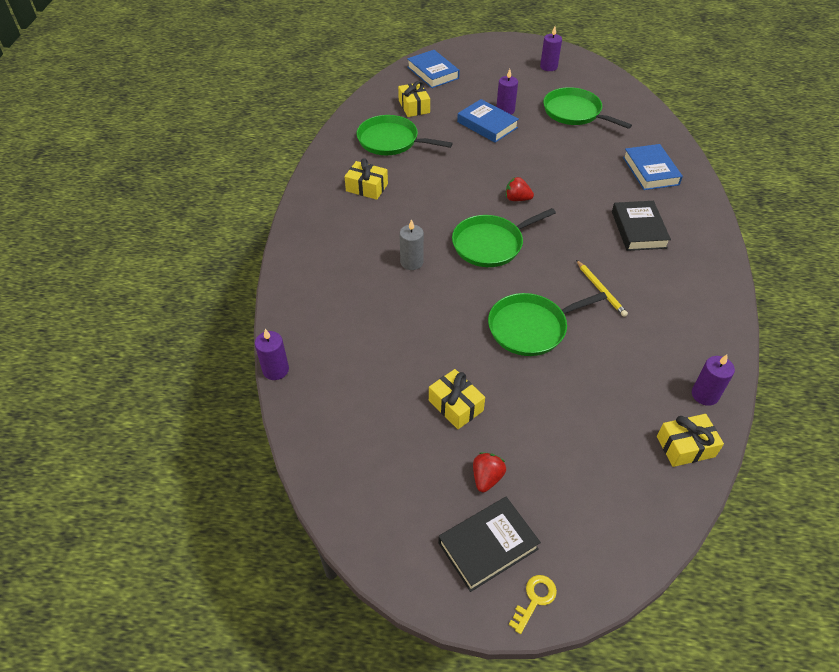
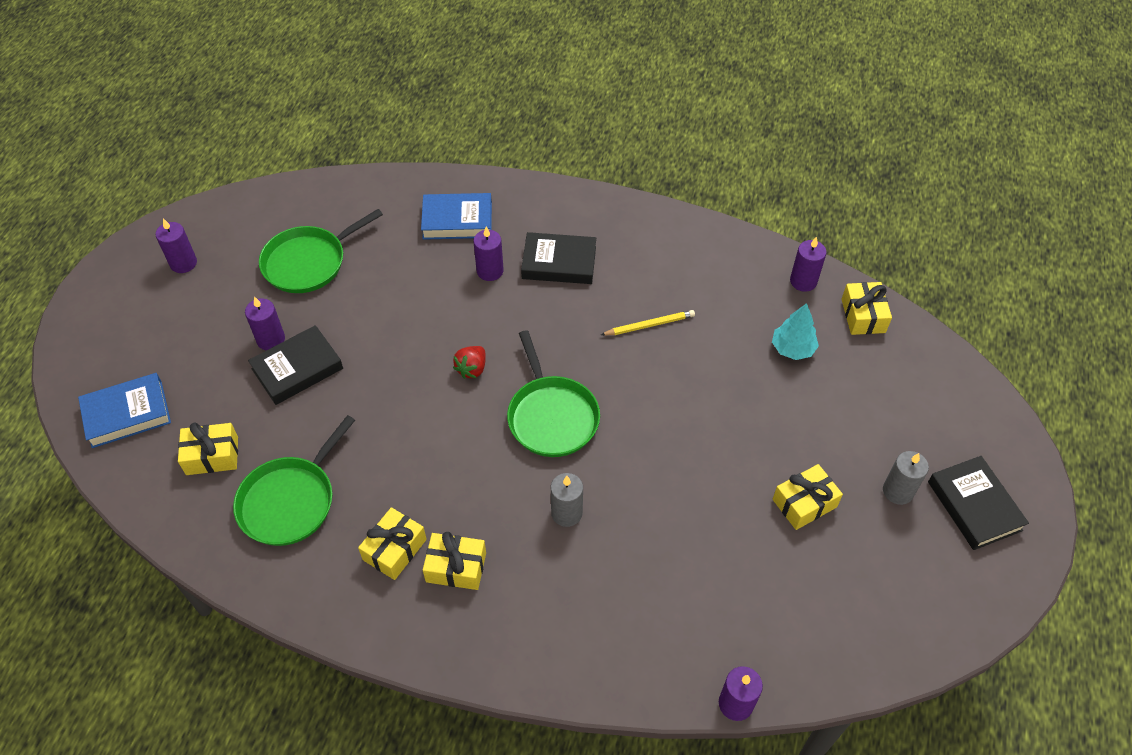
camera: 80 degrees left, 5 degrees up
blue book [457,99,519,143] -> black book [248,325,343,405]
red strawberry [473,452,506,492] -> grey candle [883,451,929,505]
green pan [488,292,607,356] -> none
yellow key [509,575,557,634] -> none
none -> yellow gift [423,532,486,590]
none -> purple candle [473,227,504,281]
none -> turquoise tree [772,303,819,360]

